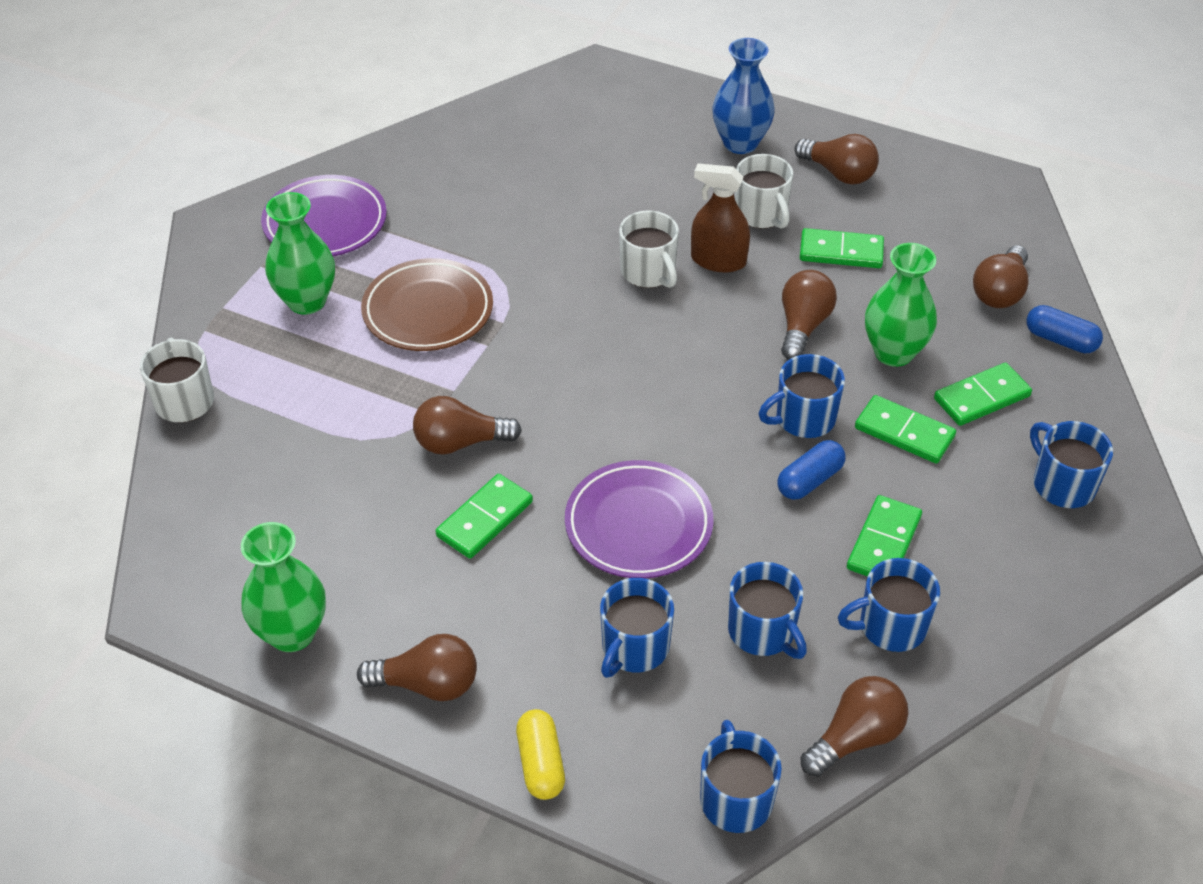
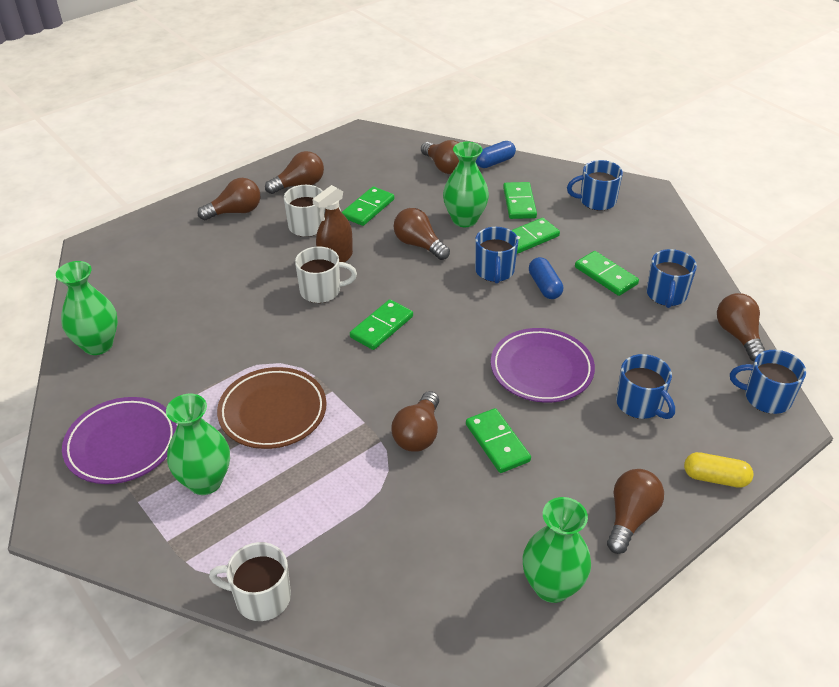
camera: 65 degrees left, 5 degrees down
blue vase [712,38,775,154] -> brown light bulb [198,178,260,220]
blue mug [728,562,807,659] -> none
none -> green vase [56,261,118,355]
none -> green domino [350,299,413,350]

